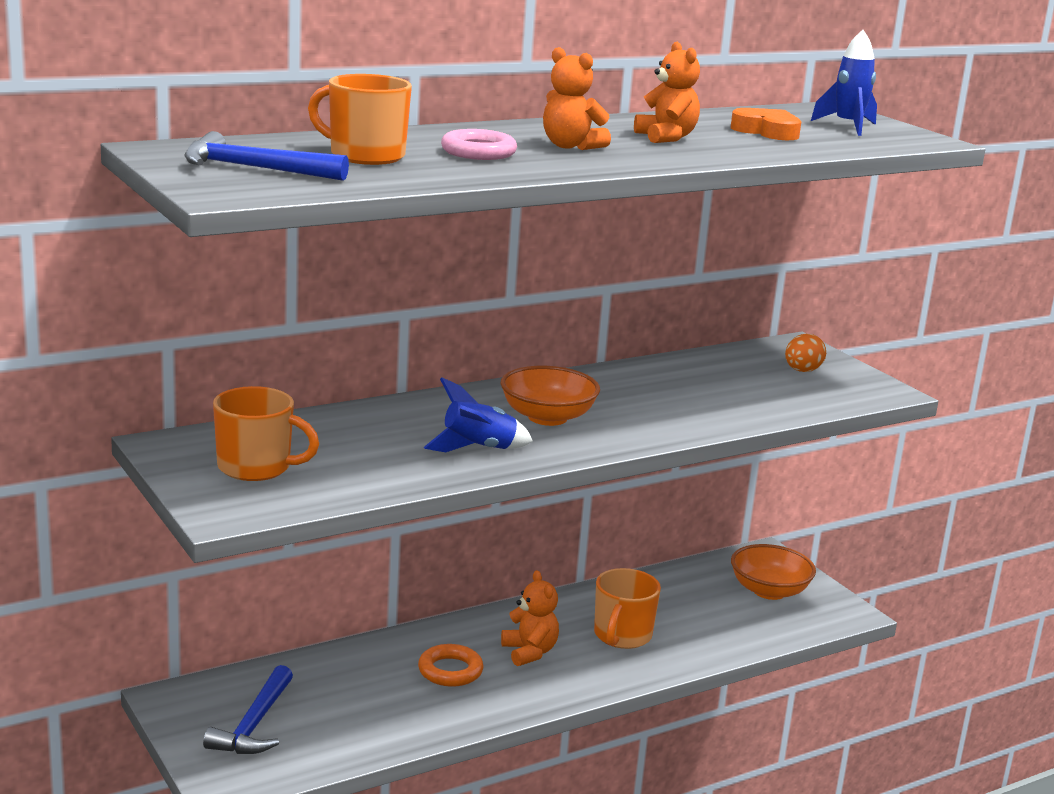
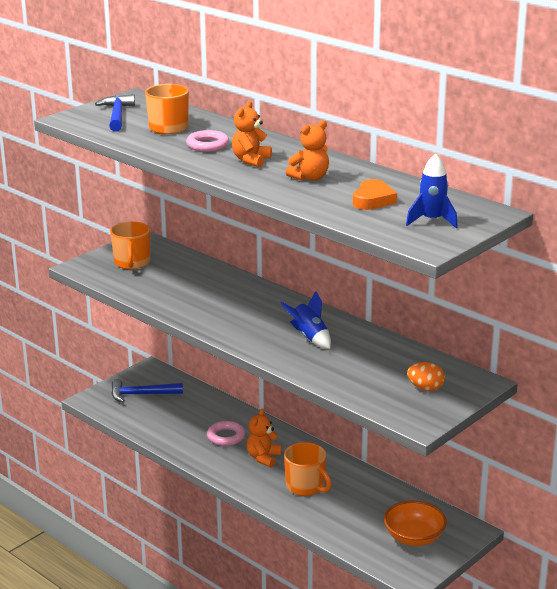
camera: 75 degrees right, 5 degrees up
orange ring [418,644,484,687] -> pink ring [207,421,245,446]
blue rocket [424,377,533,452] -> blue rocket moved to [280,291,331,349]
orange bowl [501,366,600,426] -> none
orange teddy bear [501,570,559,666] -> orange teddy bear turned 150 degrees clockwise [247,408,282,468]
orange mug [594,568,661,649] -> orange mug turned 135 degrees counterclockwise [284,442,332,496]

